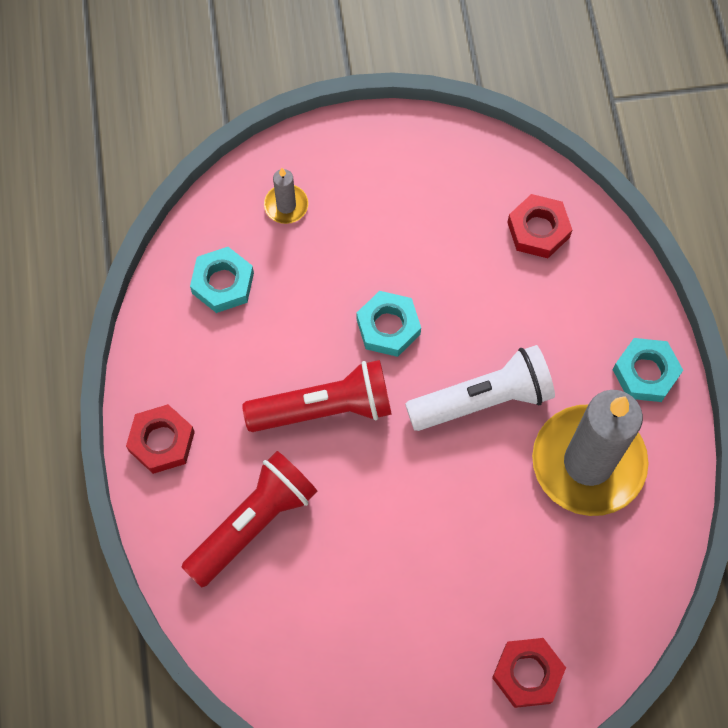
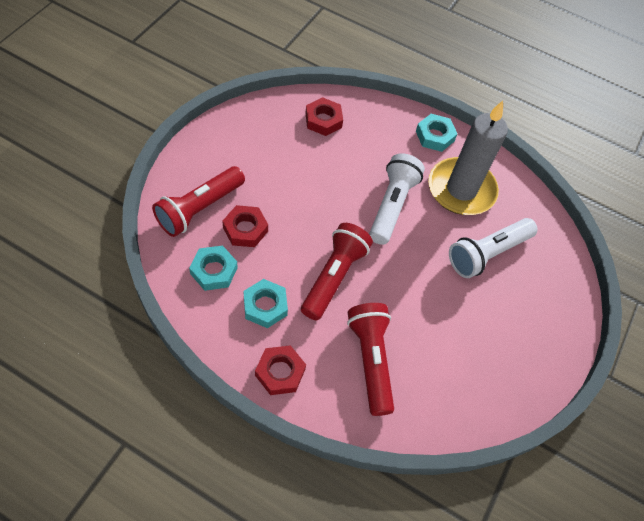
camera: 60 degrees left, 10 degrees down
grey candle [264,168,308,224] -> red flashlight [152,166,245,237]
turquoise nut [357,291,421,357] -> turquoise nut moved to [244,279,288,328]
red nut [492,638,566,708] -> red nut moved to [222,205,268,247]
none -> white flashlight [449,218,538,278]

